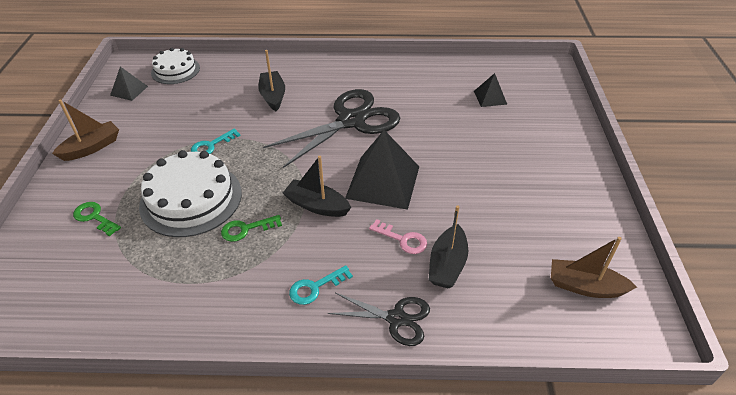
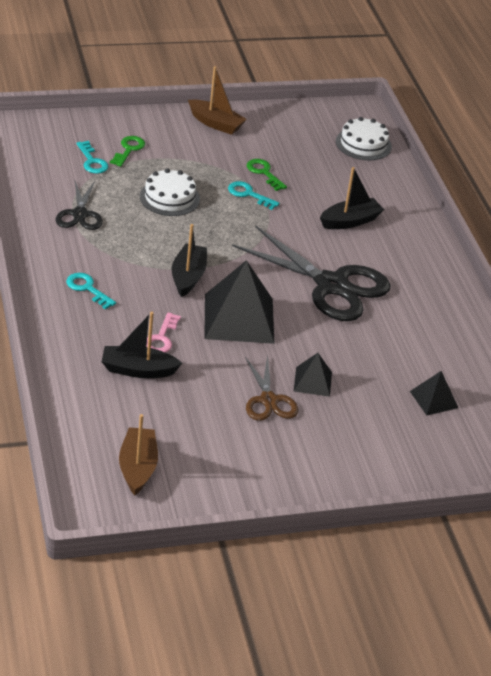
camera: 70 degrees right, 5 degrees down
black pyramid [110,67,148,101] -> black pyramid moved to [294,353,332,397]
white cake [139,150,242,237] -> white cake [140,168,200,216], size x0.61
green key [221,215,282,242] -> green key moved to [247,159,287,191]
black scissors [328,293,430,346] -> black scissors moved to [56,181,103,230]
none -> turquoise key [76,141,108,174]
none -> brown scissors [245,355,298,421]

